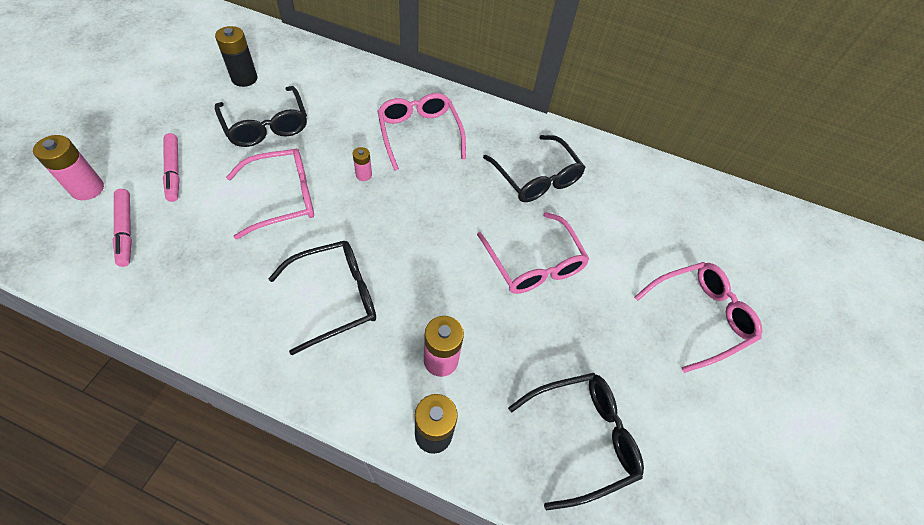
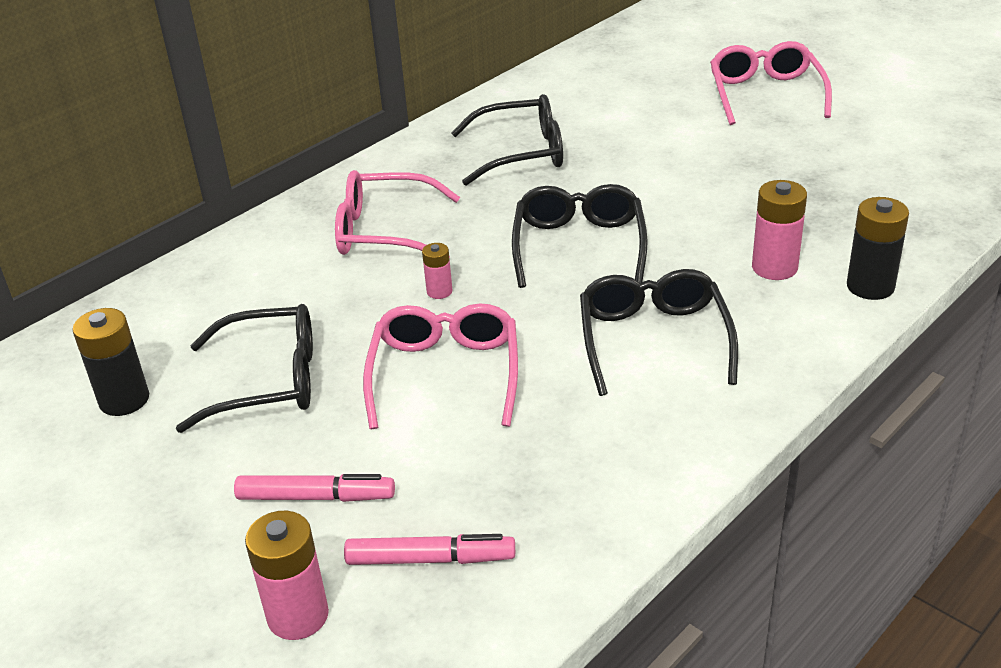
camera: 60 degrees left, 20 degrees down
pink glasses [477,212,589,294] -> none
black glasses [508,373,644,511] -> black glasses moved to [512,184,648,288]

